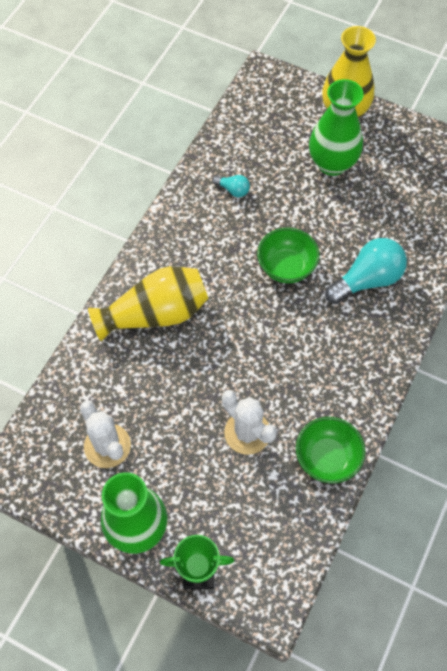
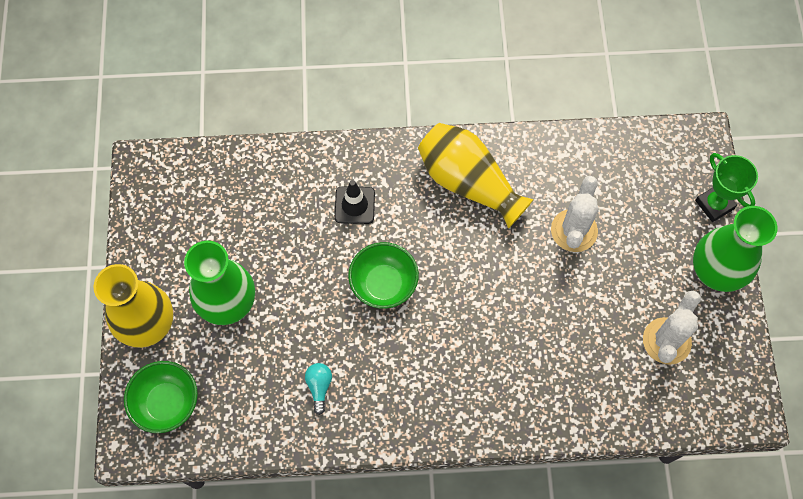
camera: 120 degrees left, 5 degrees up
yellow vase [88,266,208,341] -> yellow vase moved to [418,123,534,229]
green bowl [296,417,366,484] -> green bowl moved to [124,361,198,433]
turquoise light bulb [325,238,407,304] -> black traffic cone [335,180,375,224]

